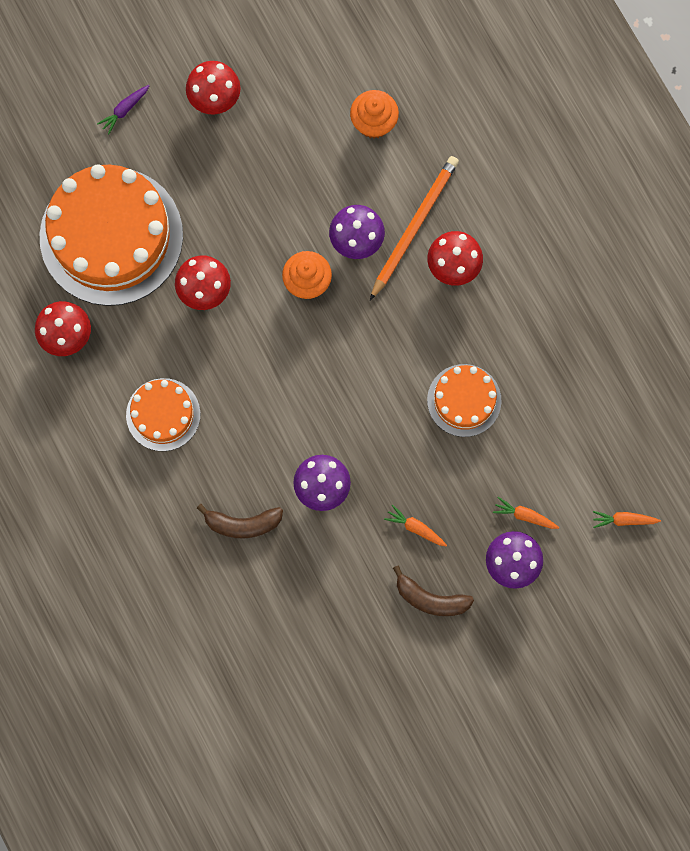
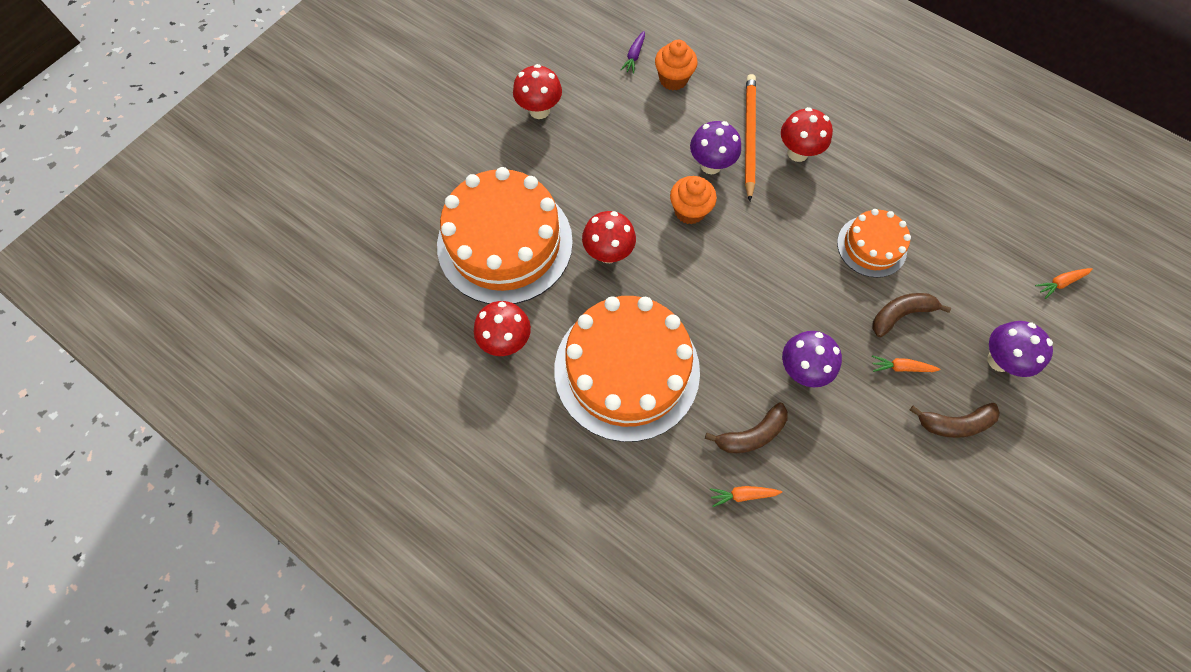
camera: 25 degrees left, 10 degrees down
purple carrot [97,85,149,134] -> purple carrot moved to [621,31,645,74]
orange cake [126,378,201,451] -> orange cake [554,296,700,442], size x1.96
orange carrot [493,497,559,529] -> orange carrot moved to [710,486,782,507]
none -> brown banana [873,293,951,337]

